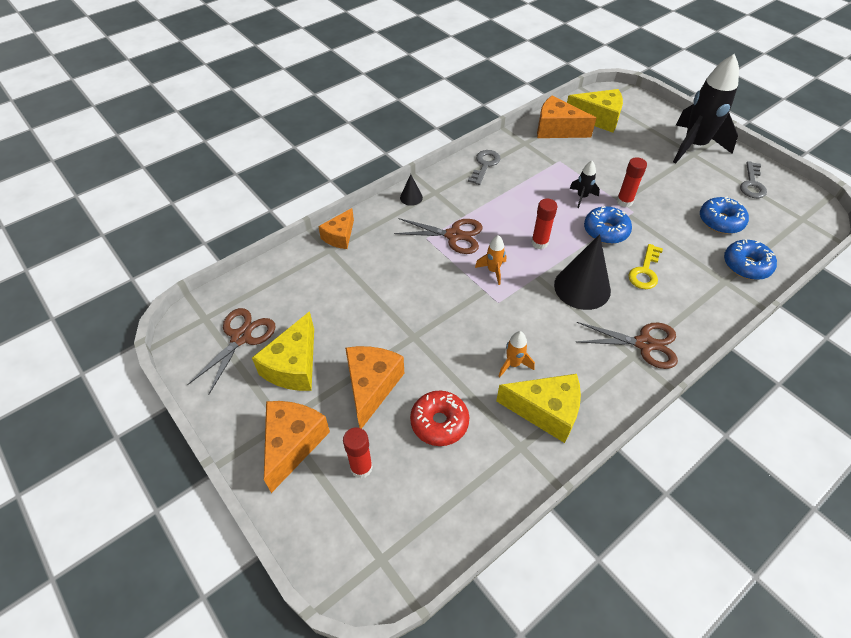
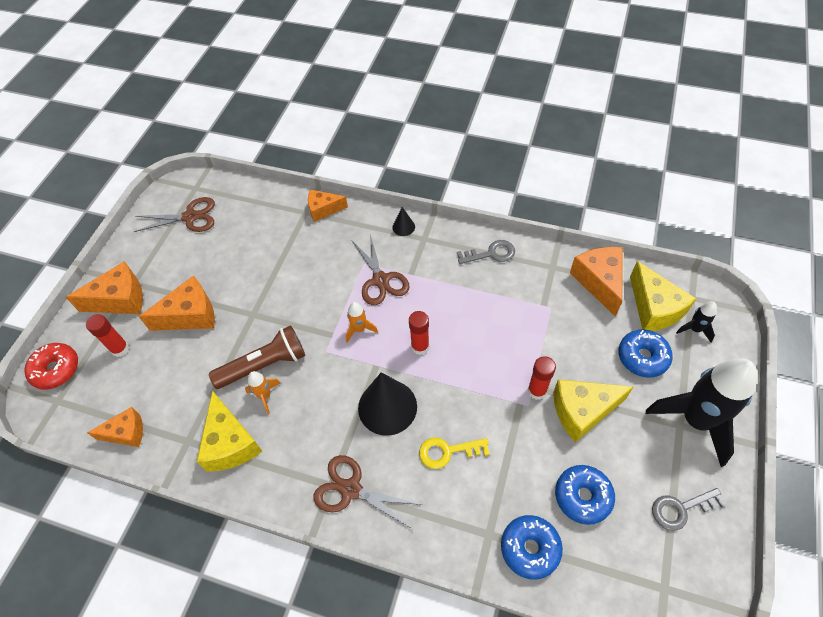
camera: 60 degrees right, 5 degrees up
yellow cheese [252,311,314,391] -> yellow cheese moved to [553,379,633,442]
red donut [410,391,469,446] -> red donut moved to [24,343,78,390]
black rocket [569,161,600,208] -> black rocket moved to [676,301,717,342]
brown scissors [577,322,678,369] -> brown scissors turned 135 degrees clockwise [313,455,423,529]
blue donut [584,206,632,244] -> blue donut moved to [618,329,673,378]
none -> orange cheese [87,407,143,447]
none -> brown flashlight [209,325,305,389]

